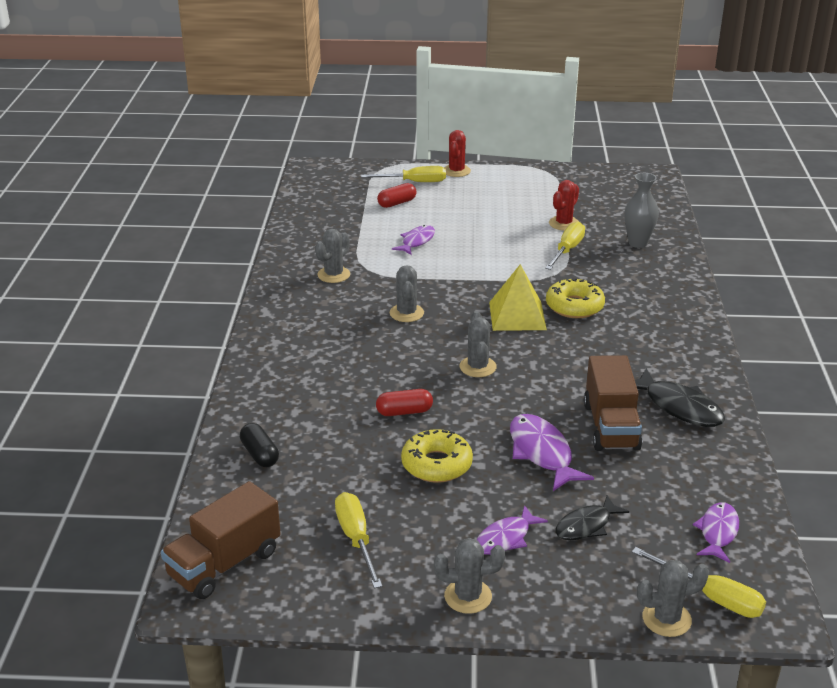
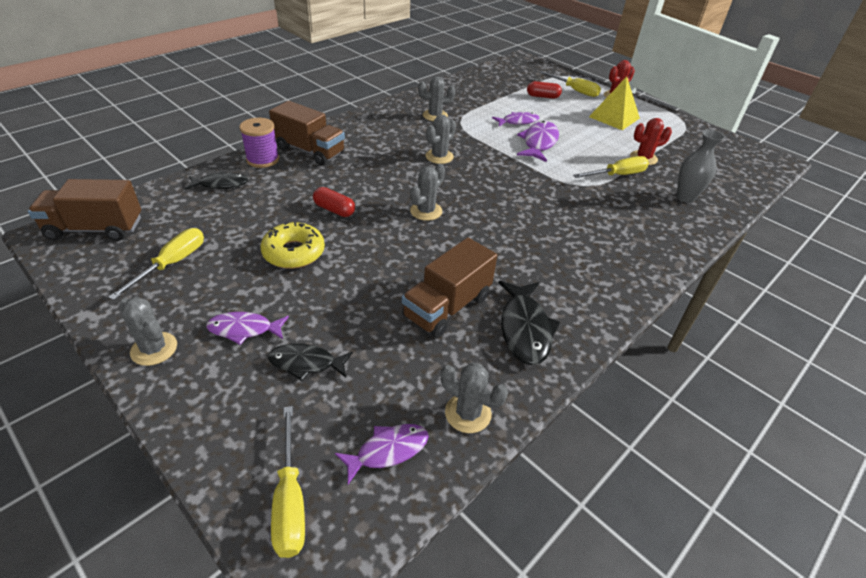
camera: 40 degrees right, 10 degrees up
black capsule [240,423,279,467] -> black fish [185,171,248,190]
yellow pyramid [489,264,547,331] -> yellow pyramid moved to [589,76,640,130]
purple fish [510,414,594,491] -> purple fish moved to [517,121,559,162]
yellow donut [546,278,605,318] -> none
grey cactus [637,560,709,637] -> grey cactus moved to [441,363,508,433]
none -> purple spool [239,118,279,168]
none -> brown truck [269,101,345,166]

